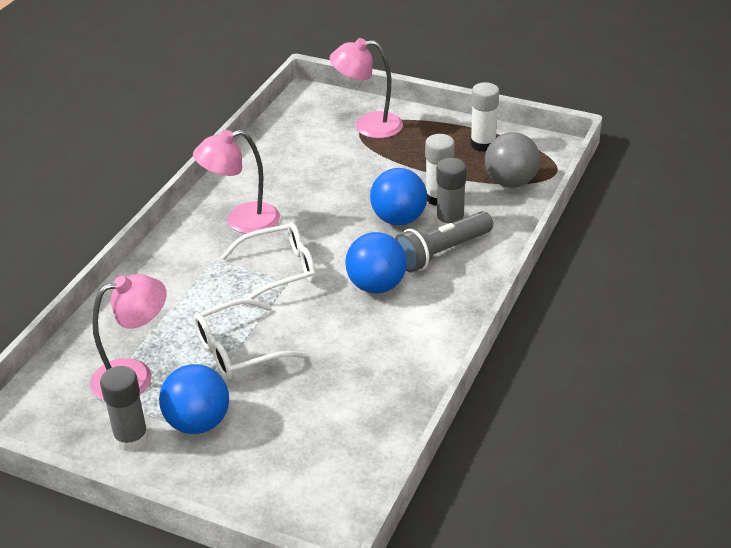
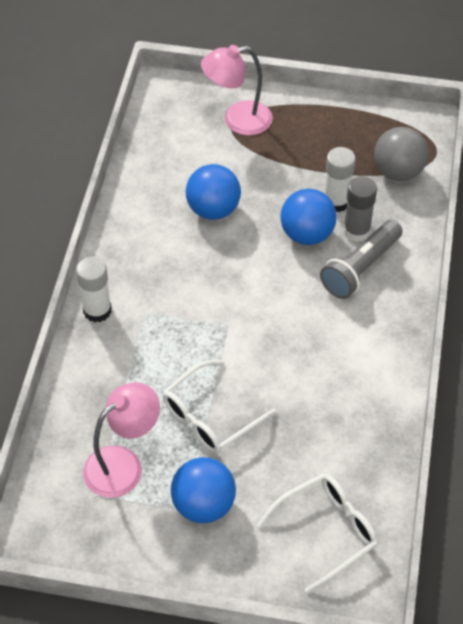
camera: 15 degrees left, 15 degrees up
grey glue stick [100,366,149,451] -> none
pink lamp [193,130,280,234] -> none
white glasses [221,222,316,306] -> white glasses moved to [257,473,378,594]
blue ball [345,232,407,294] -> blue ball moved to [186,164,241,220]
white glue stick [470,82,499,152] -> white glue stick moved to [76,256,112,323]

